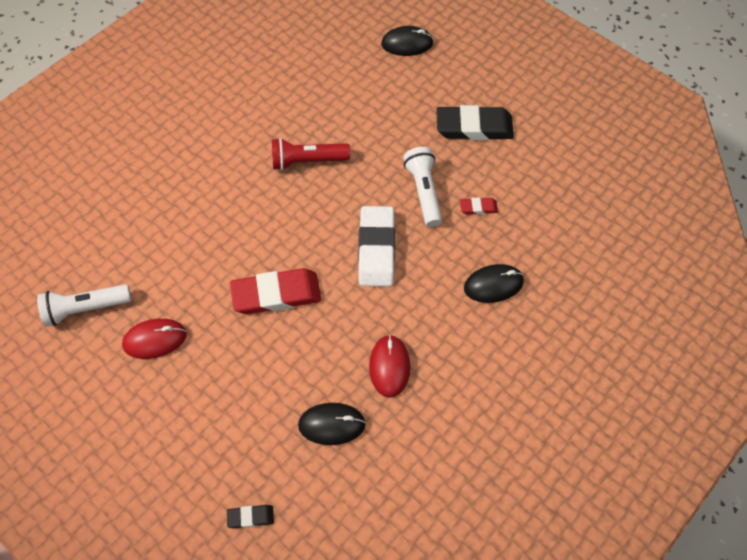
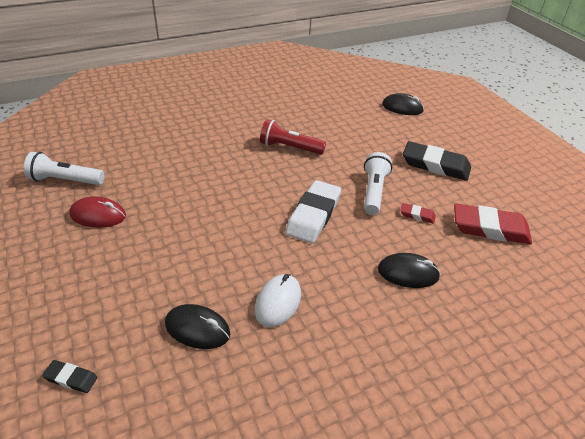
camera: 20 degrees right, 20 degrees down
red eraser [230,268,322,314] -> red eraser moved to [454,203,532,244]
red mouse [369,335,410,398] -> white mouse [255,274,301,327]

